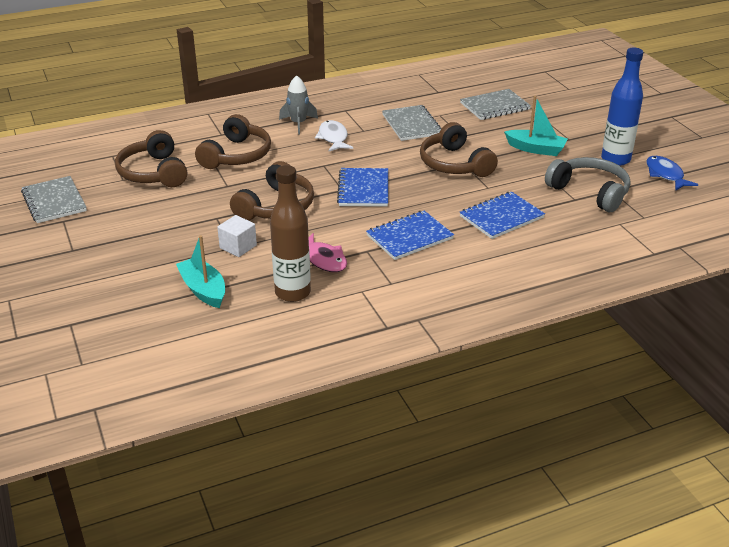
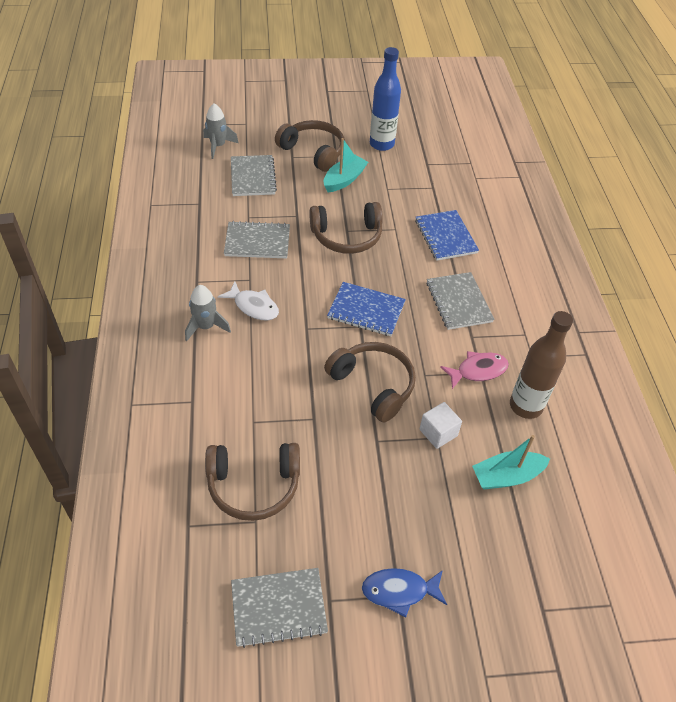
camera: 75 degrees left, 15 degrees up
brown headphones [195,114,271,169] -> brown headphones moved to [275,120,345,172]
white fish [315,120,353,151] -> white fish turned 150 degrees counterclockwise [218,281,279,321]
blue notebook [366,210,454,260] -> grey notebook [427,272,494,330]
grey headphones [545,157,631,212] -> none
blue fish [646,156,699,191] -> blue fish moved to [362,568,447,617]
none -> grey rocket [203,103,239,159]

